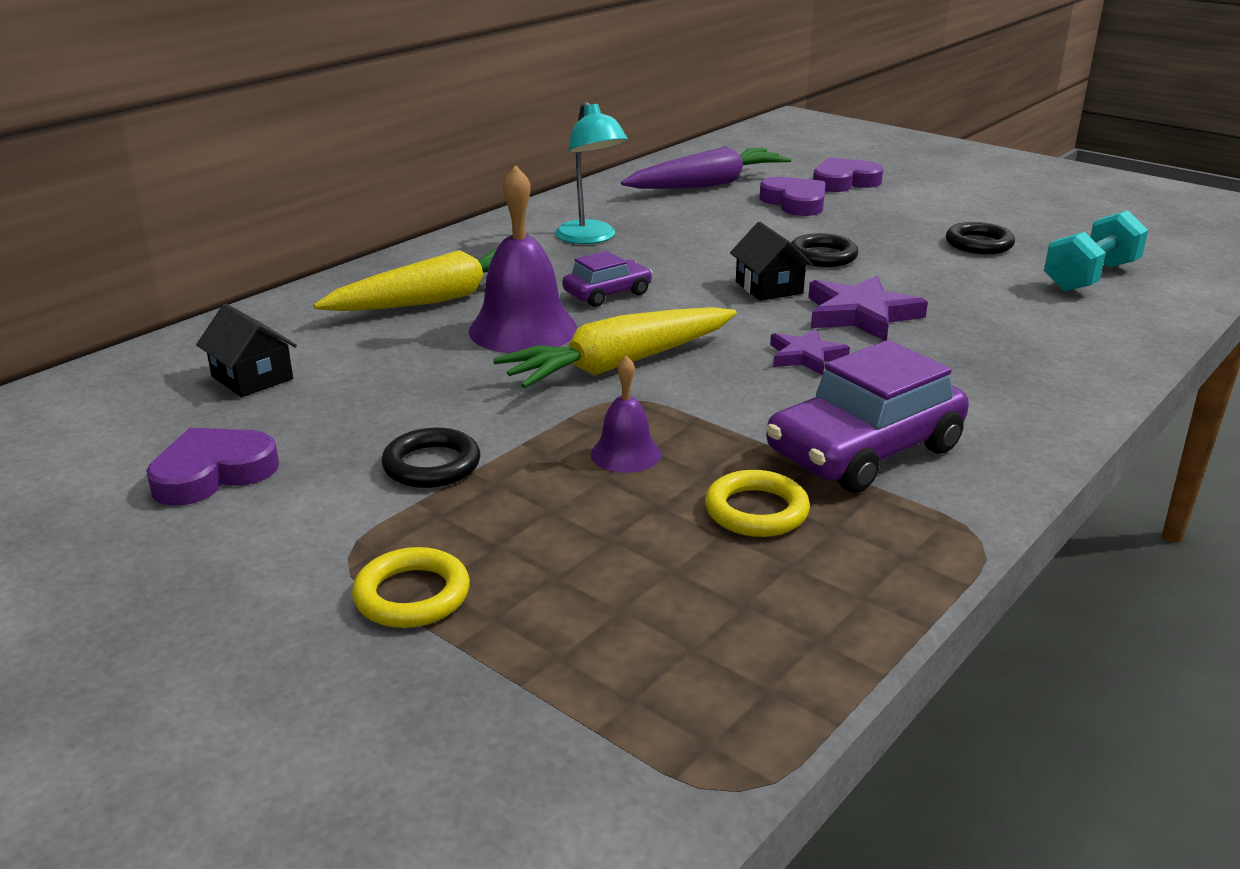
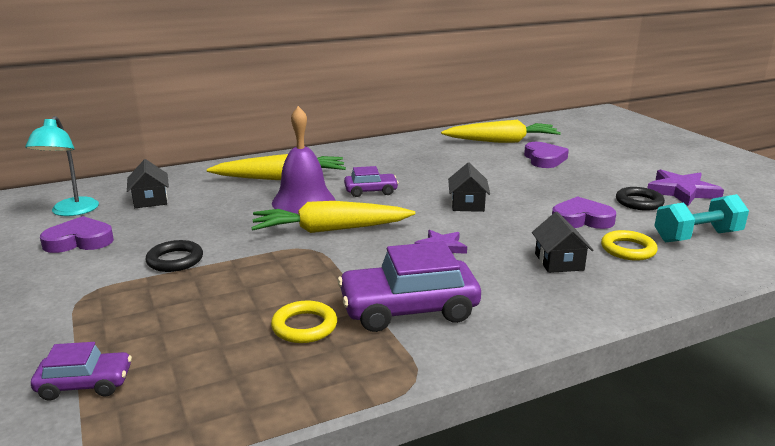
camera: 25 degrees right, 5 degrees down
yellow ring [352,547,470,628] -> yellow ring moved to [601,230,658,261]
turquoise lamp [555,101,628,244] -> turquoise lamp moved to [25,116,99,216]
purple bell [590,356,661,473] -> none
purple carrot [621,146,792,189] -> yellow carrot [441,120,561,143]
black ring [791,233,858,267] -> none
purple star [808,275,928,341] -> purple star moved to [648,169,724,206]
purple heart [813,157,883,192] -> purple heart moved to [552,196,616,229]
none -> purple car [31,342,132,401]
none -> black house [532,212,593,273]

